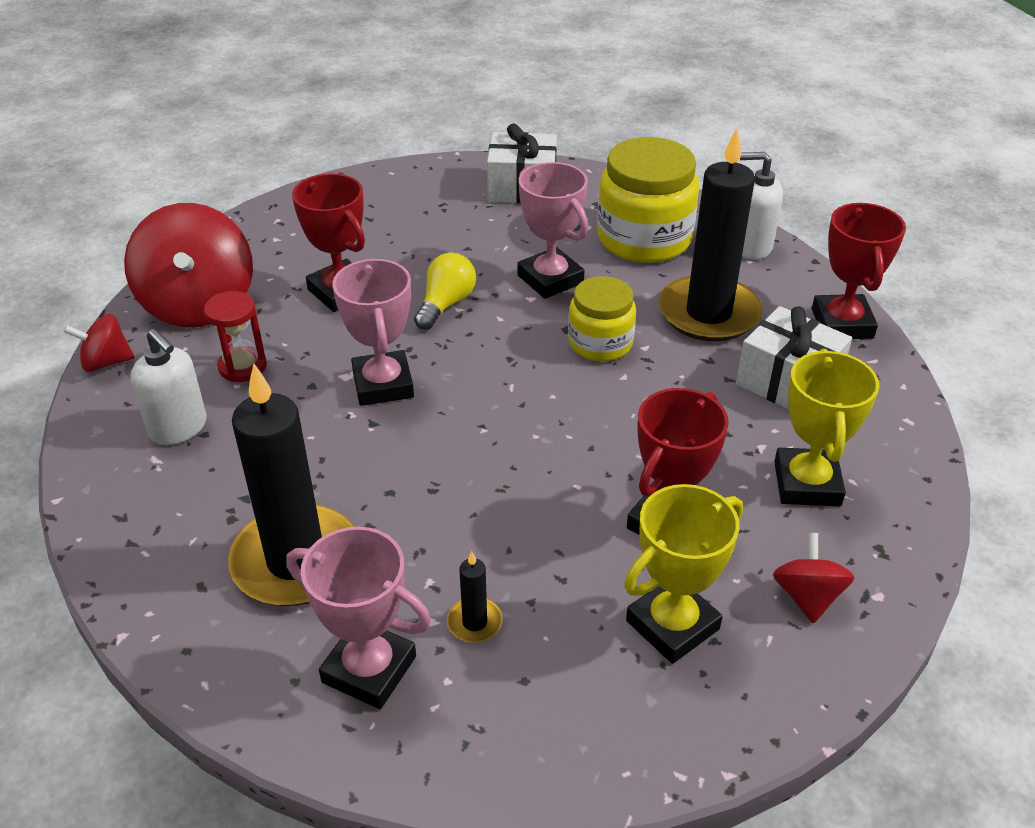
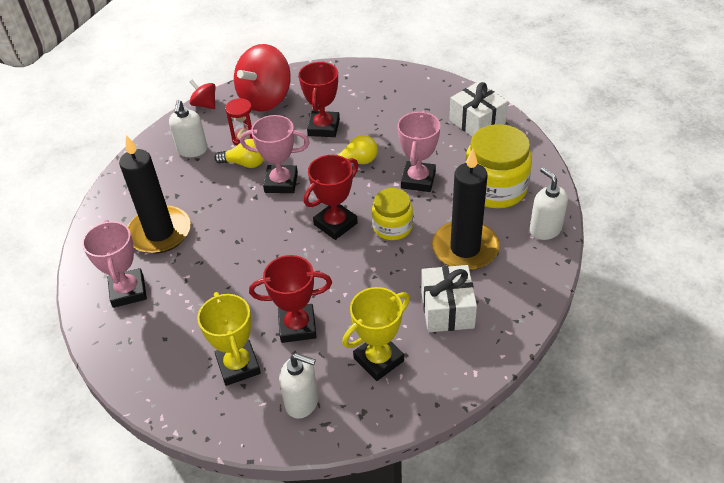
camera: 50 degrees right, 5 degrees up
pink trophy [333,259,414,406] -> pink trophy turned 60 degrees clockwise [240,115,310,193]
black candle [447,551,503,643] -> none
yellow trophy [624,484,743,664] -> yellow trophy turned 60 degrees clockwise [197,292,261,386]
red spinning top [773,533,855,623] -> white soap dispenser [279,353,319,419]
red trophy [812,203,906,339] -> red trophy moved to [304,155,359,240]
none -> yellow light bulb [214,139,264,168]

